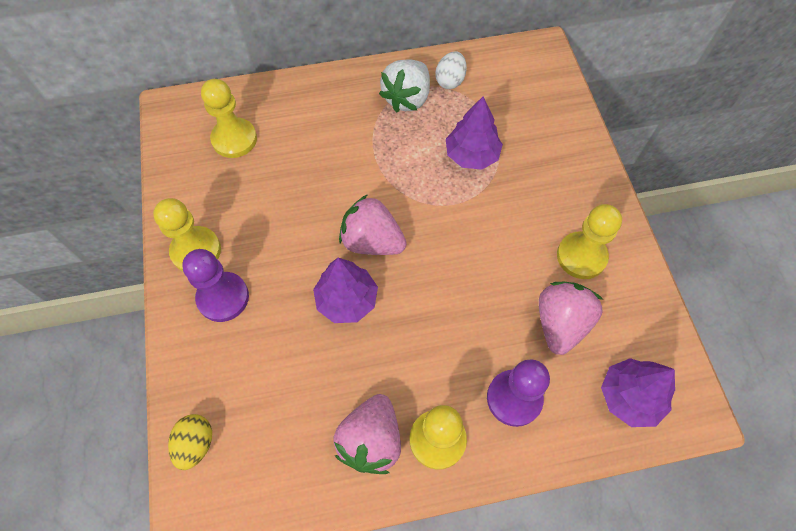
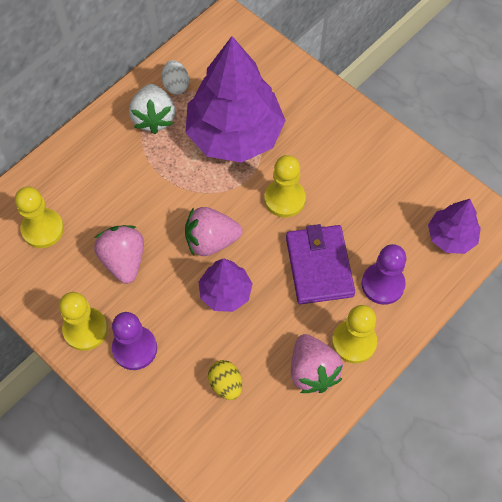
camera: 35 degrees left, 0 degrees up
yellow egg [168,414,212,470] -> yellow egg moved to [208,360,242,400]
purple tree [446,96,503,170] -> purple tree [185,36,286,163], size x2.00
pink strawberry [539,282,603,355] -> pink strawberry moved to [94,225,144,284]
yellow pawn [557,204,622,279] -> yellow pawn moved to [264,155,306,218]
none -> purple wallet [286,224,355,304]

